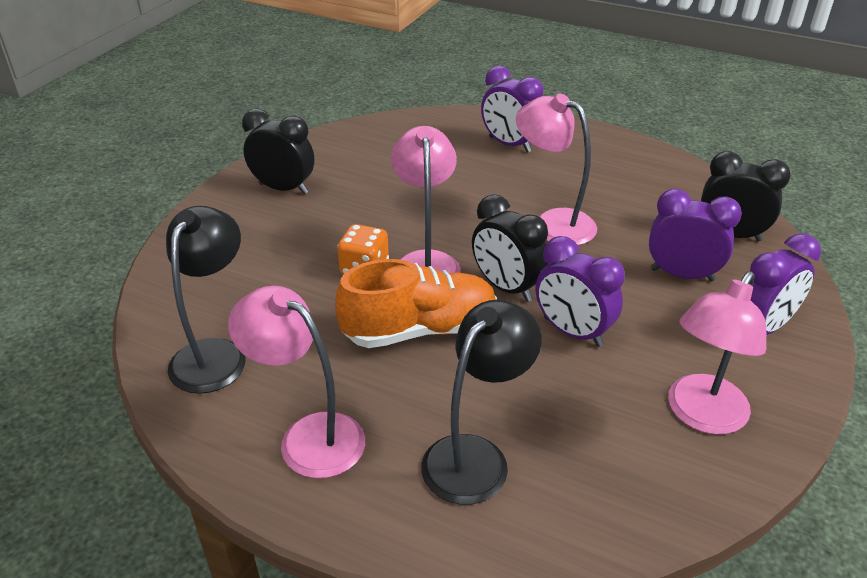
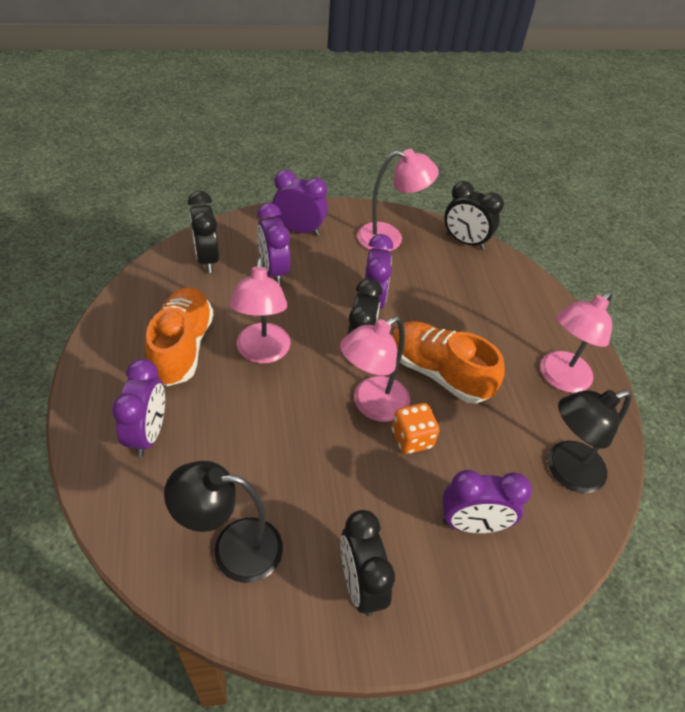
camera: 130 degrees left, 10 degrees up
pink lamp [228,286,365,478] -> pink lamp turned 45 degrees clockwise [540,291,613,393]
black lamp [421,300,542,505] -> black lamp moved to [164,461,283,583]
none -> orange shoe [145,287,214,386]
none -> purple clock [442,470,532,533]
none -> black clock [444,181,504,250]

